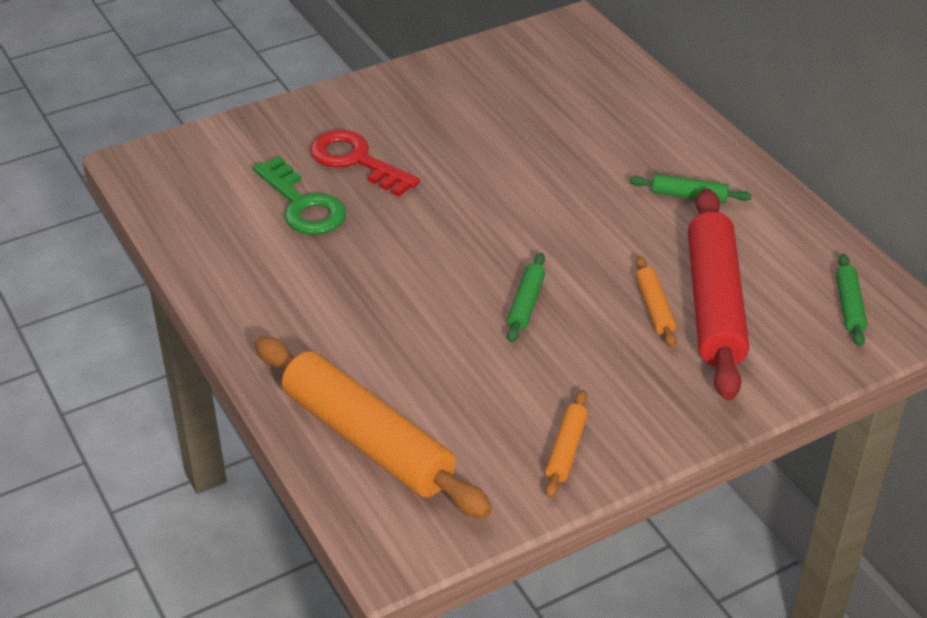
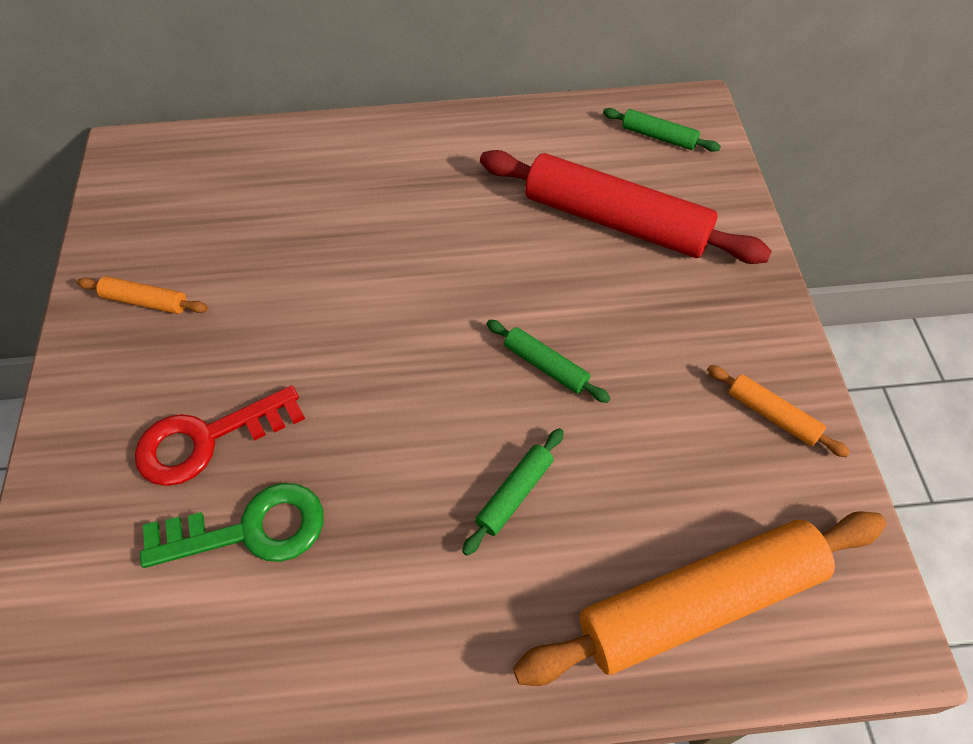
camera: 65 degrees left, 15 degrees up
green rolling pin [629,174,752,203] -> green rolling pin moved to [462,428,564,556]
orange rolling pin [636,256,677,348] -> orange rolling pin moved to [77,276,208,314]

